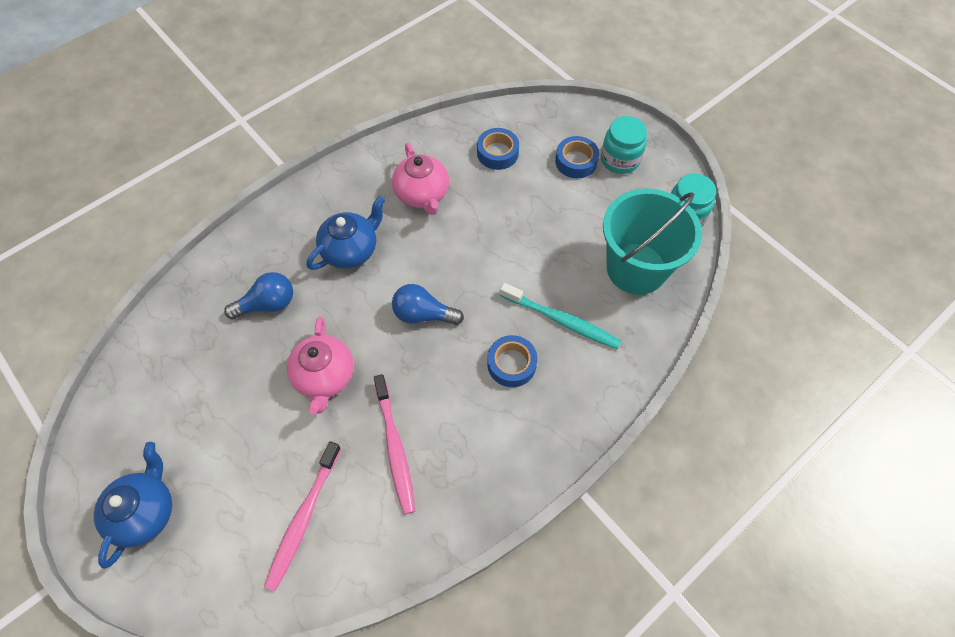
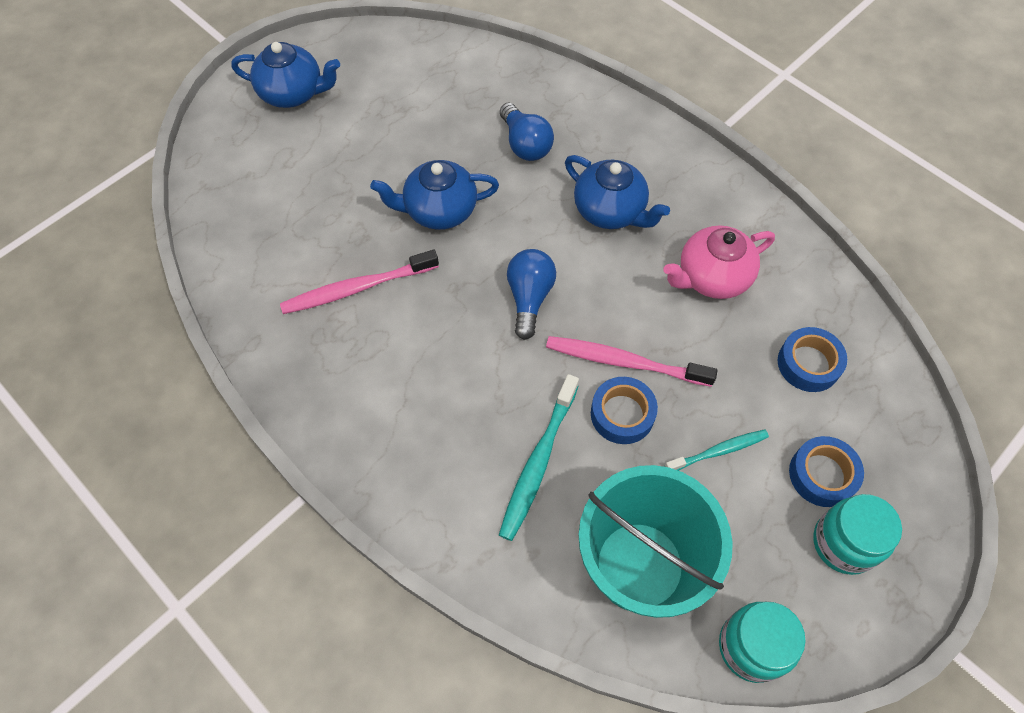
camera: 85 degrees right, 0 degrees up
pink toothbrush [264,441,341,591] -> pink toothbrush moved to [546,336,717,387]
pink teapot [287,317,354,415] -> blue teapot [370,160,499,230]
blue tape [487,335,538,387] -> blue tape moved to [591,377,658,444]
none -> turquoise toothbrush [665,429,769,471]

